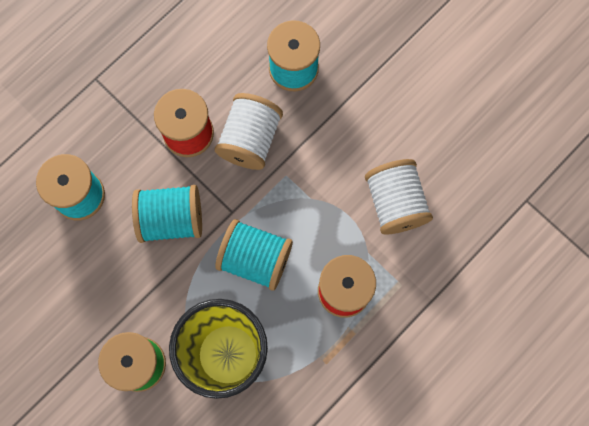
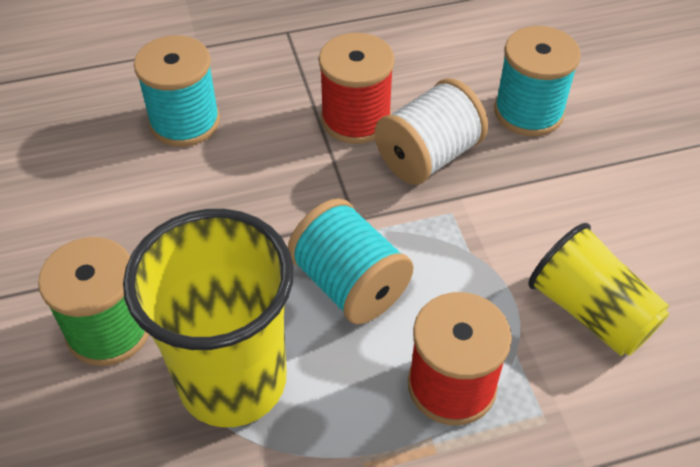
camera: 30 degrees right, 25 degrees down
turquoise spool [132,185,202,243] -> none
white spool [365,159,433,235] -> yellow cup [528,223,670,356]

